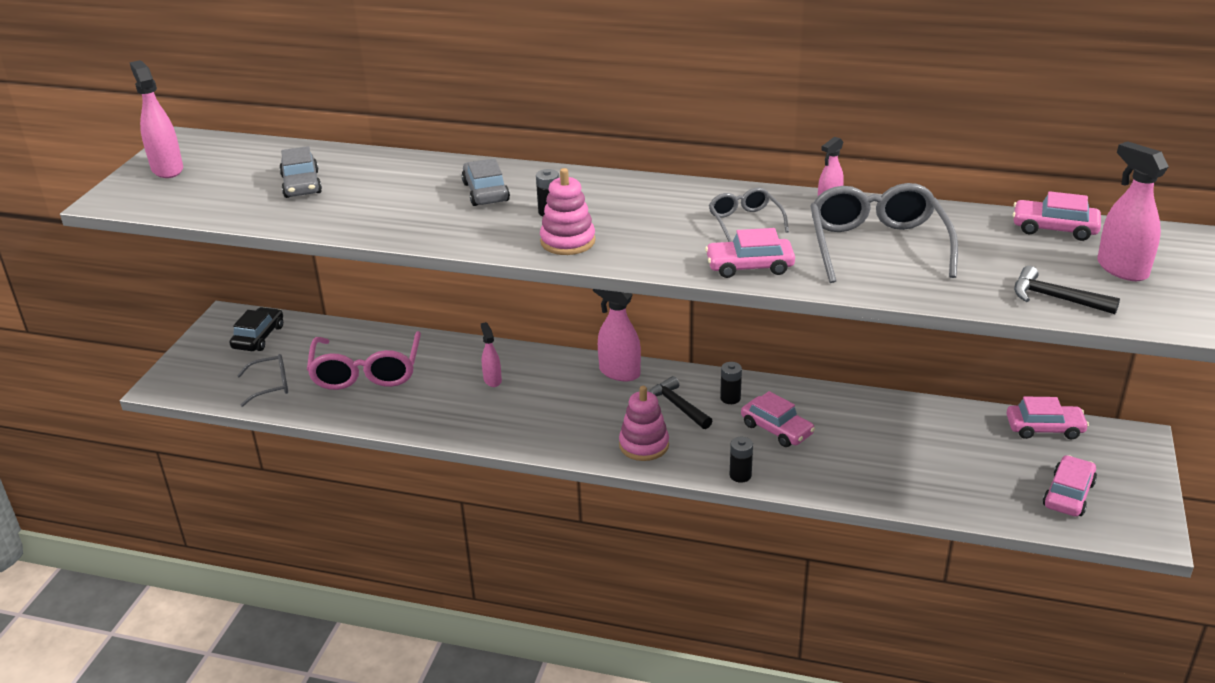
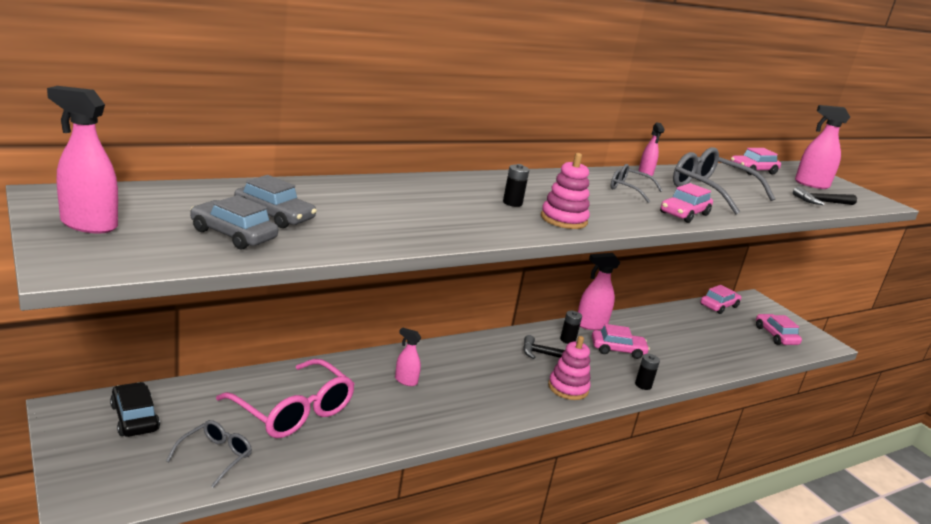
camera: 50 degrees left, 10 degrees down
grey car [462,158,510,206] -> grey car moved to [190,195,278,249]
pink spray bottle [593,289,641,382] -> pink spray bottle moved to [578,253,620,330]

